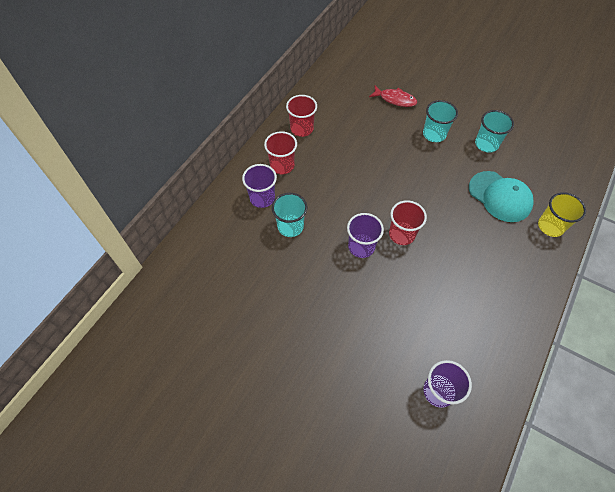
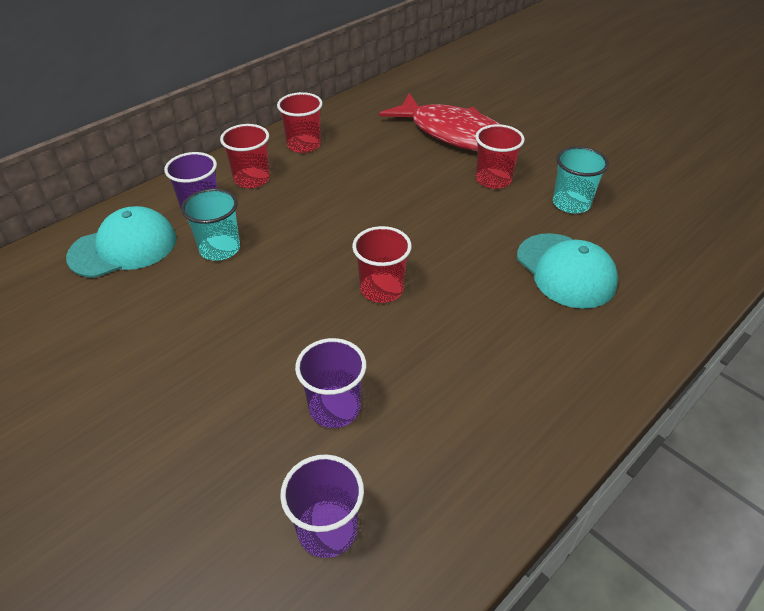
camera: 15 degrees right, 15 degrees down
purple cup [347,213,384,258] -> purple cup moved to [295,338,366,428]
red fish [369,85,417,107] -> red fish [379,93,500,152], size x2.00
turquoise cup [423,100,458,142] -> red cup [475,124,525,189]
yellow cup [538,192,586,237] -> none
none -> turquoise cap [66,206,177,278]

